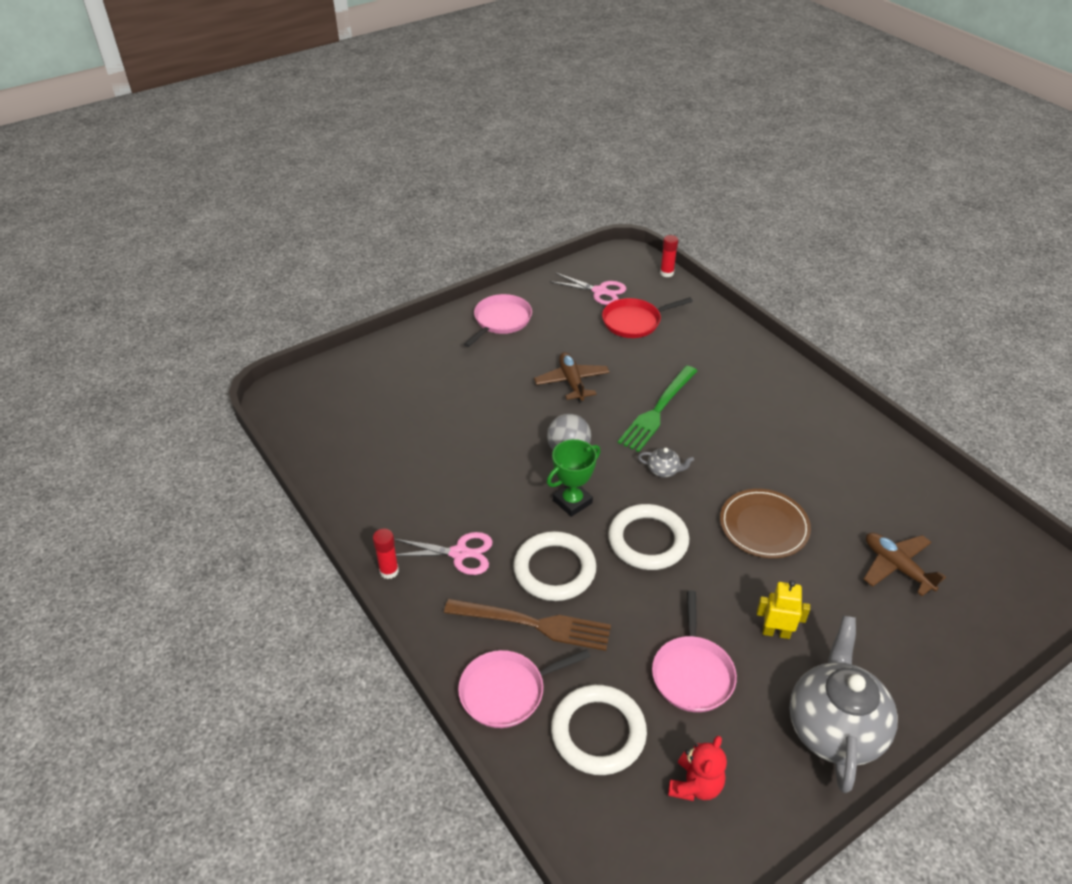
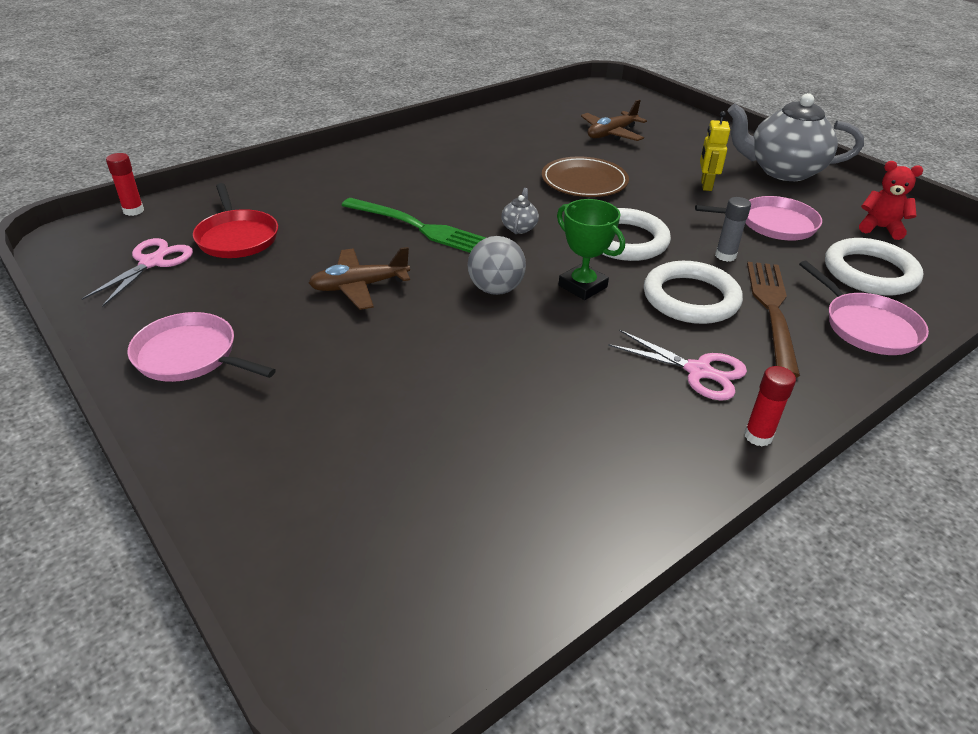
camera: 95 degrees left, 5 degrees down
pink scissors [394,532,493,575] -> pink scissors turned 120 degrees clockwise [608,330,747,401]
none -> grey glue stick [715,197,751,262]

